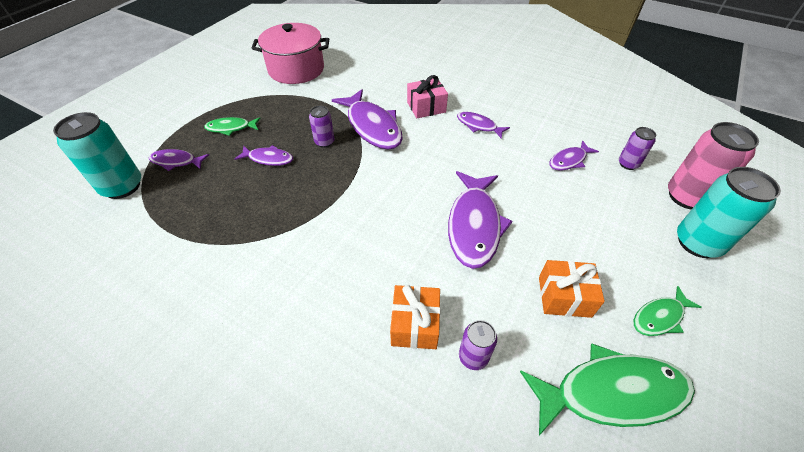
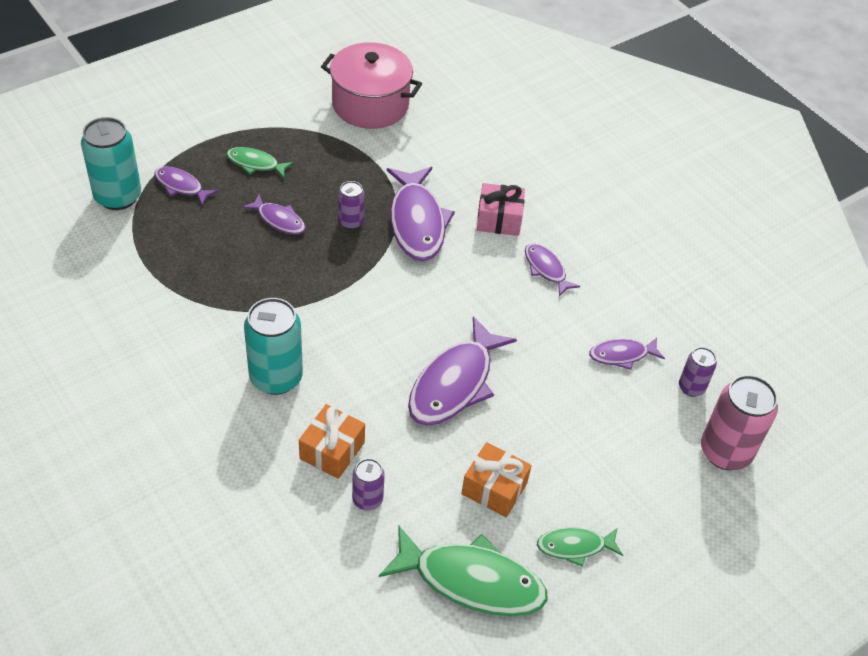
camera: 20 degrees right, 0 degrees up
turquoise can [677,167,781,258] -> turquoise can moved to [244,298,303,395]

